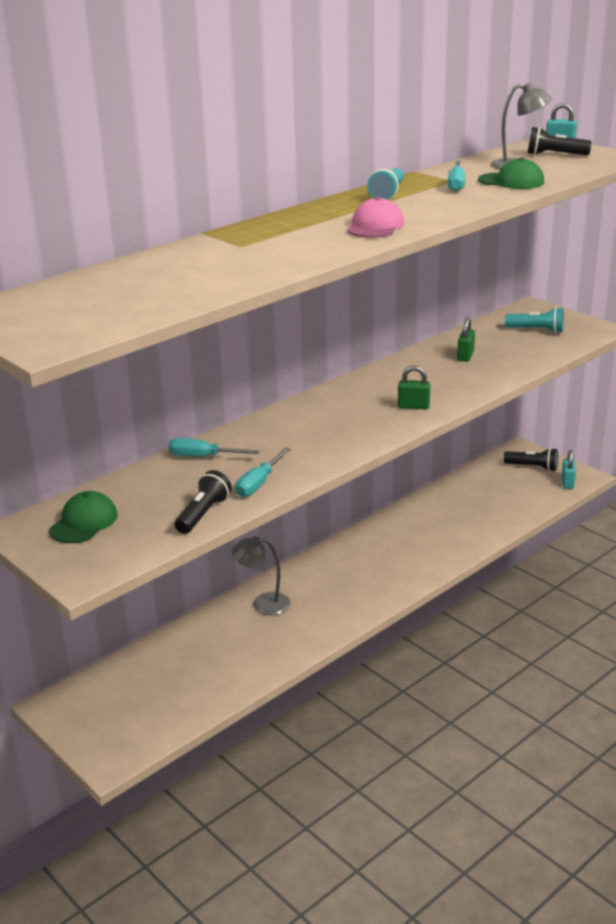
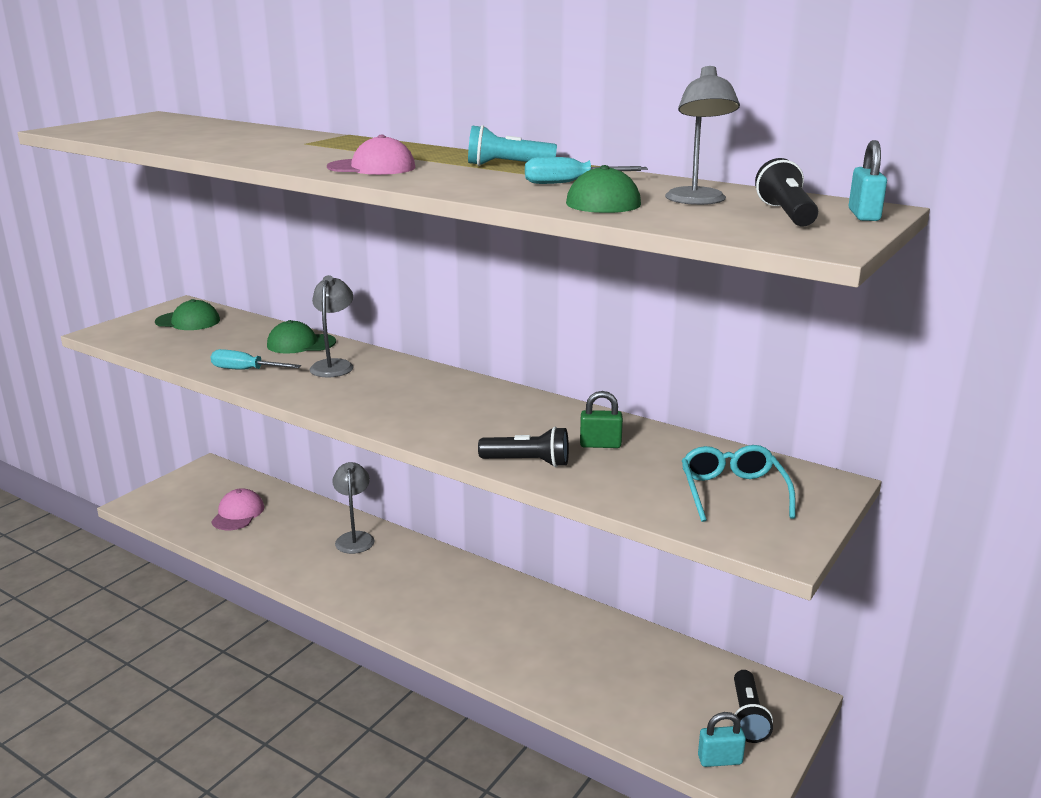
camera: 75 degrees right, 5 degrees down
turquoise screwdriver [169,438,259,457] -> green cap [267,320,336,354]
black flashlight [175,470,232,534] -> black flashlight moved to [478,427,569,467]
green padlock [398,366,430,409] -> none
turquoise flashlight [505,307,564,333] -> turquoise glasses [682,445,796,522]
none -> pink cap [211,488,264,530]
none -> grey lamp [309,275,354,377]

